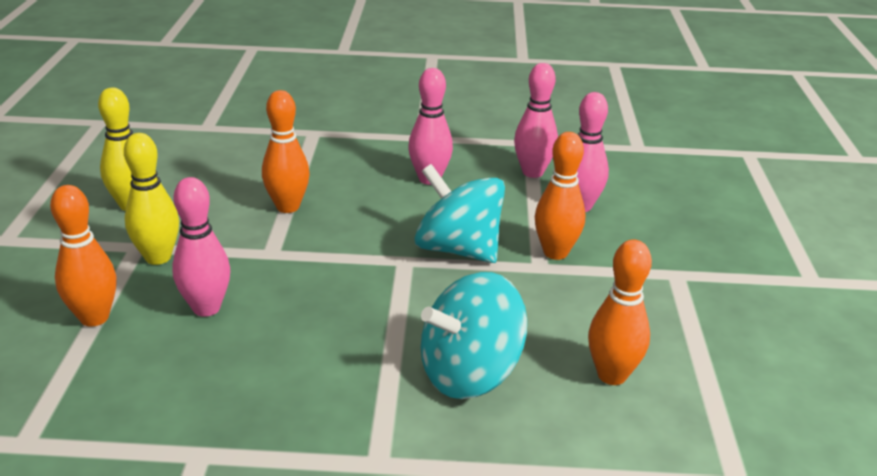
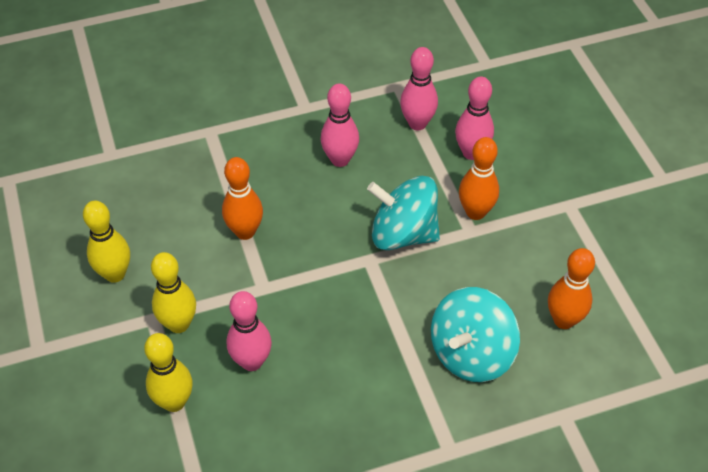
camera: 20 degrees left, 20 degrees up
orange bowling pin [50,185,117,327] -> yellow bowling pin [144,333,193,412]

